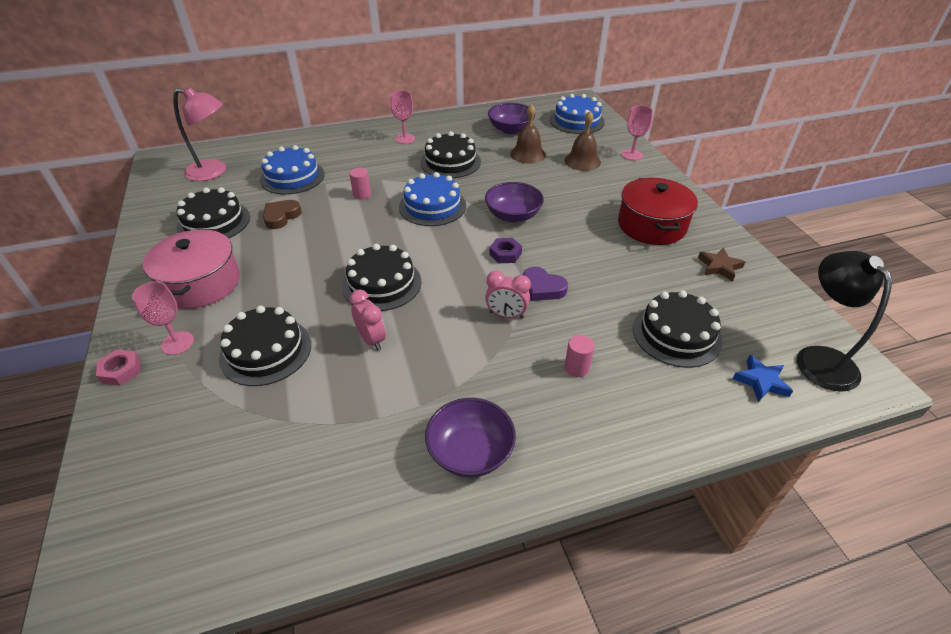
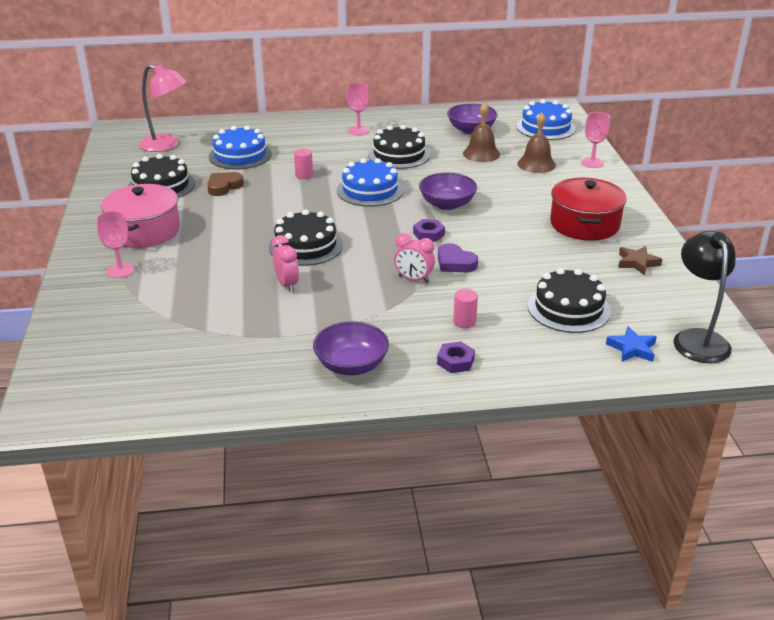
camera: 10 degrees right, 10 degrees down
pink nut [96,349,140,386] -> none
black cake [219,305,311,386] -> none
none -> purple nut [437,342,475,373]

